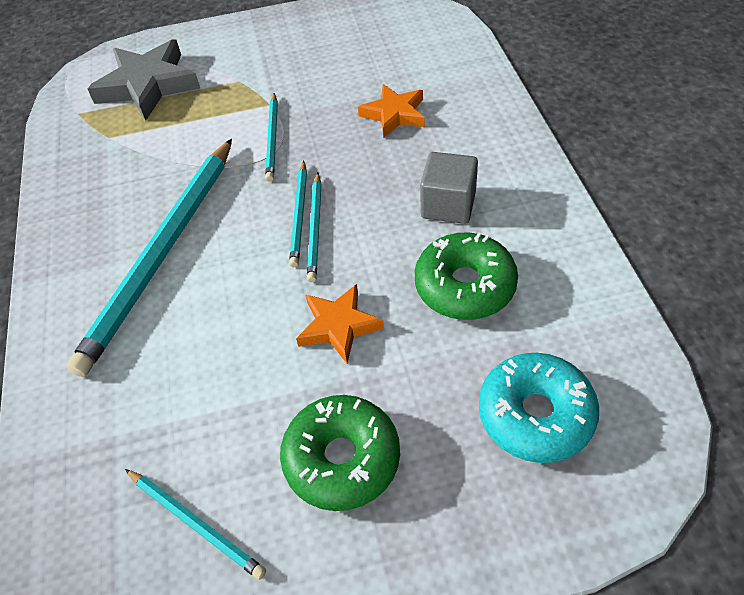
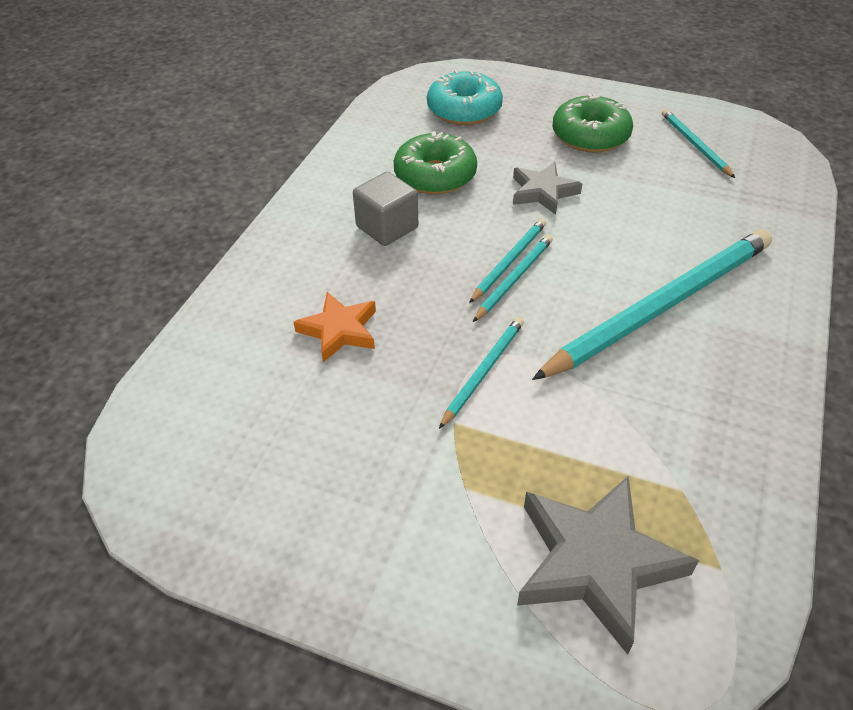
camera: 150 degrees left, 5 degrees down
orange star [296,284,384,363] -> grey star [513,162,582,215]

